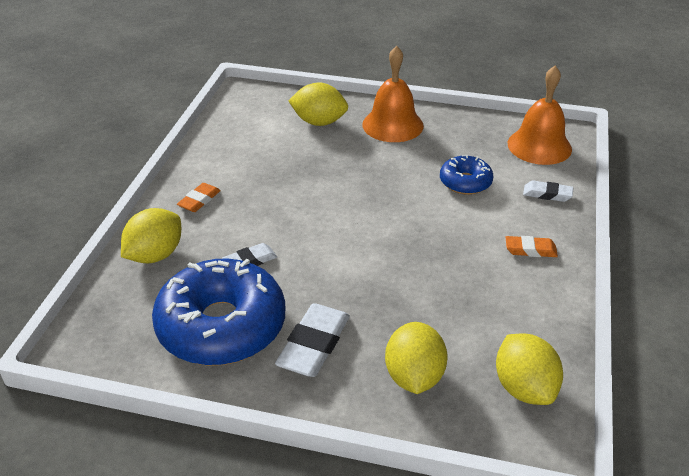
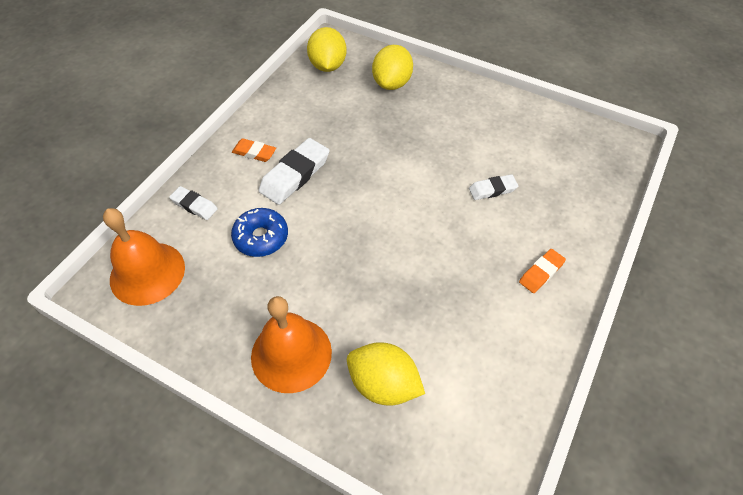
camera: 165 degrees left, 15 degrees up
yellow lemon [121,208,181,264] -> none
blue donut [152,259,285,366] -> none
white eraser [275,303,350,377] -> white eraser moved to [258,138,330,205]

